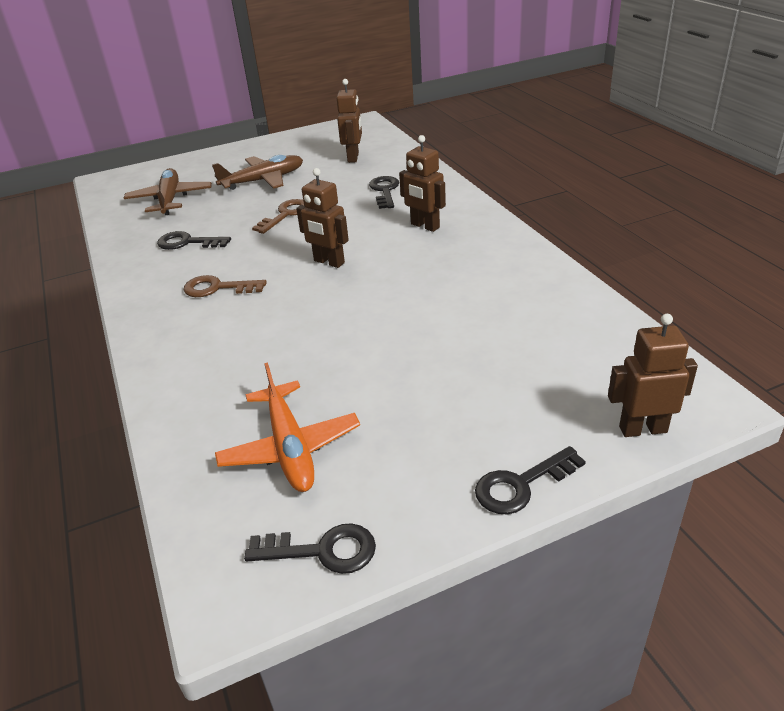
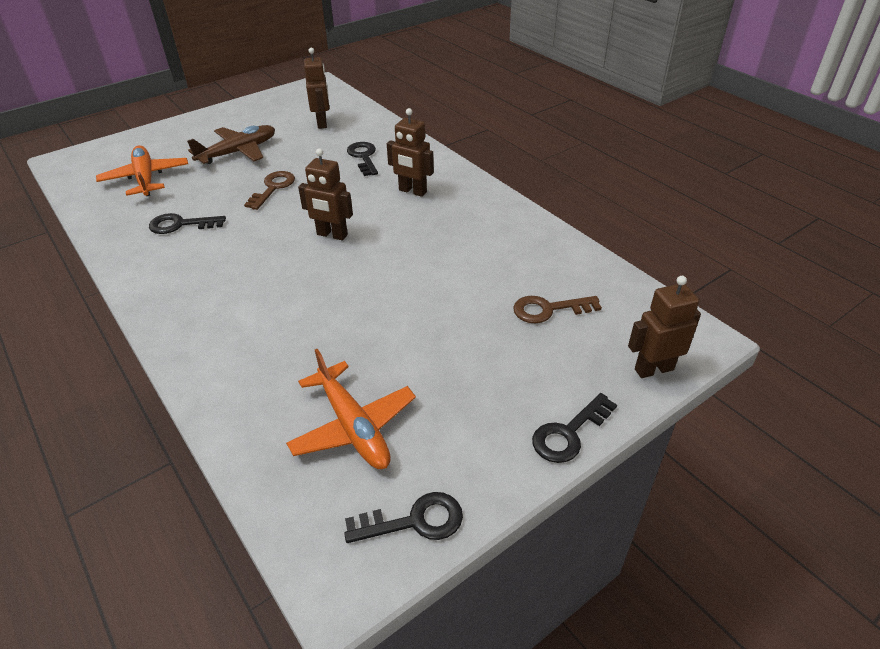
camera: 15 degrees left, 5 degrees up
brown plane [124,168,212,215] -> orange plane [96,145,188,196]
brown key [183,275,267,297] -> brown key moved to [513,296,602,324]

